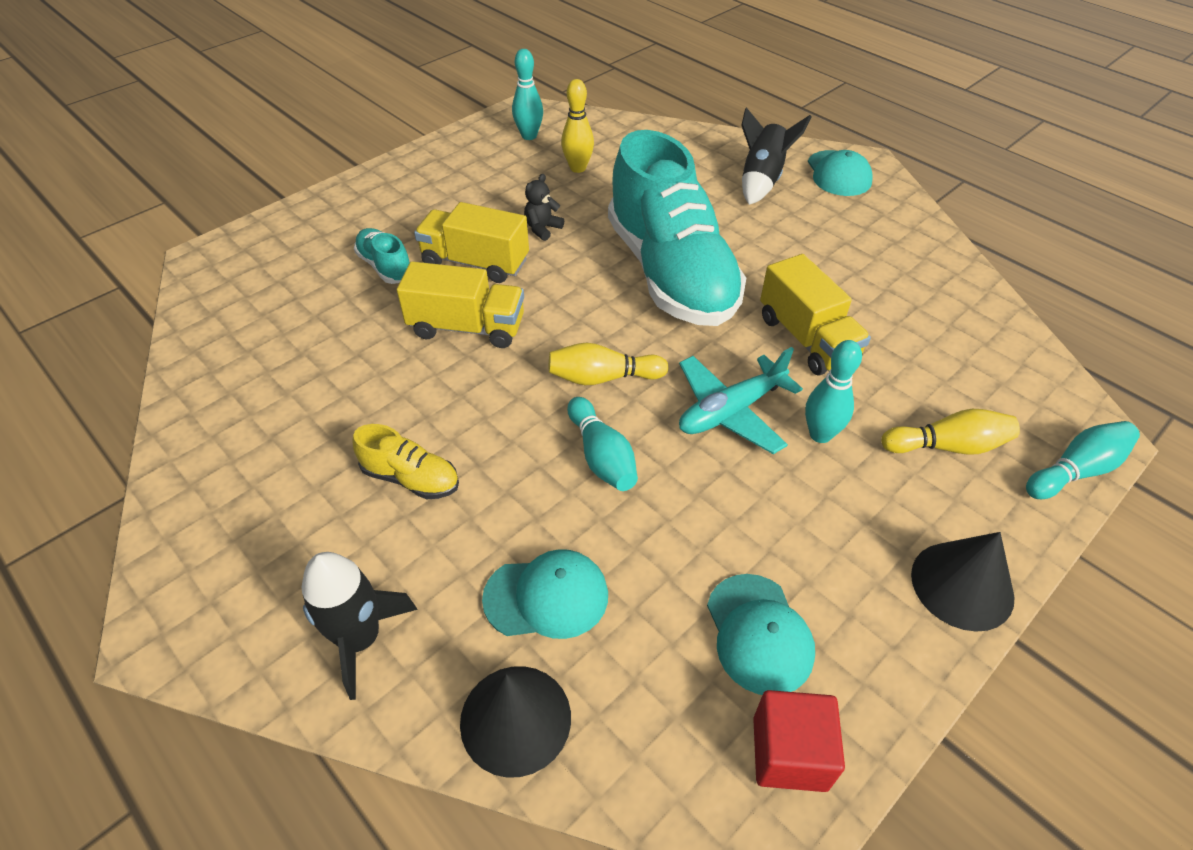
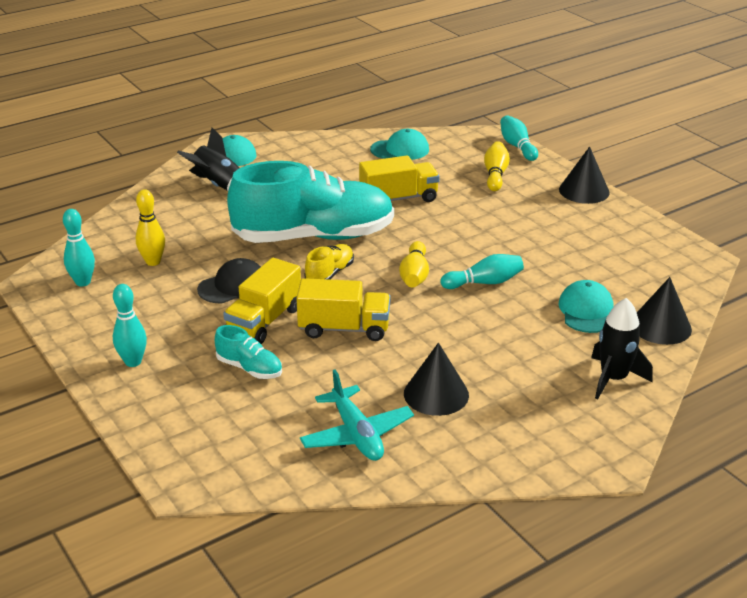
camera: 80 degrees left, 15 degrees down
yellow shoe [352,424,459,499] -> yellow shoe moved to [305,244,354,280]
turquoise shoe [354,228,410,284] -> turquoise shoe turned 120 degrees counterclockwise [215,325,282,379]
yellow truck [397,261,524,348] -> yellow truck turned 75 degrees clockwise [296,278,390,341]
black teddy bear [524,174,564,241] -> black cap [197,258,261,303]
turquoise plane [679,347,803,454] -> turquoise plane moved to [300,369,414,461]
turquoise cap [707,574,815,695] -> turquoise cap moved to [370,129,429,160]
red cube [753,690,845,792] -> none
turquoise bowling pin [805,340,862,443] -> turquoise bowling pin moved to [113,284,147,367]
none -> black cone [404,343,469,416]

